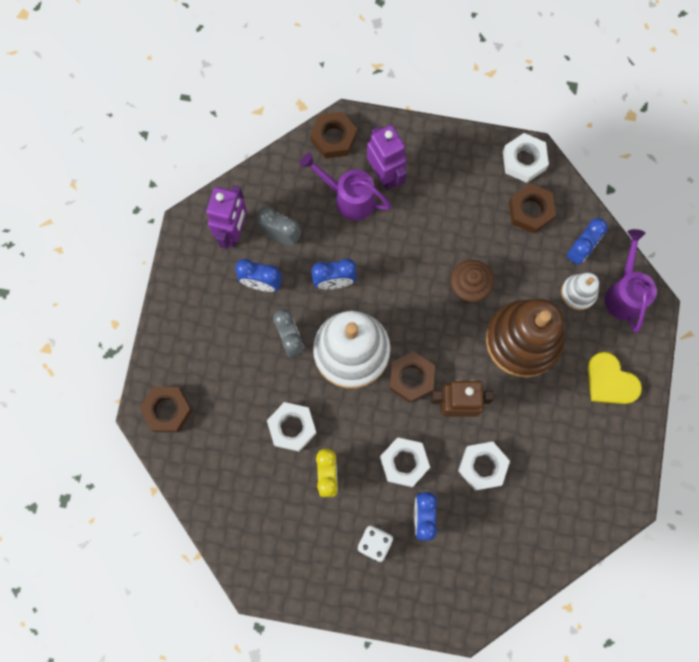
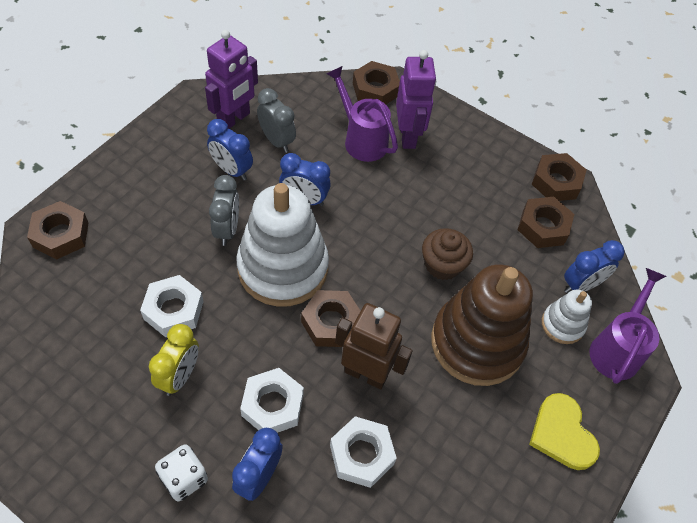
camera: 20 degrees right, 20 degrees down
white nut [503,133,549,183] -> brown nut [532,153,587,201]

